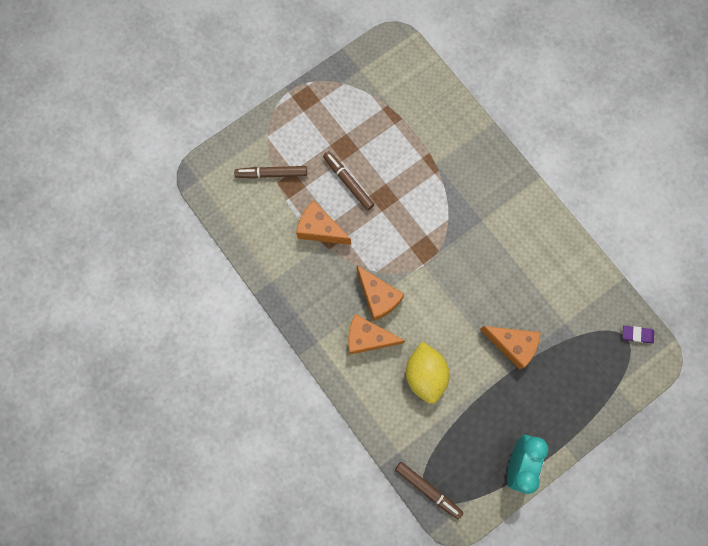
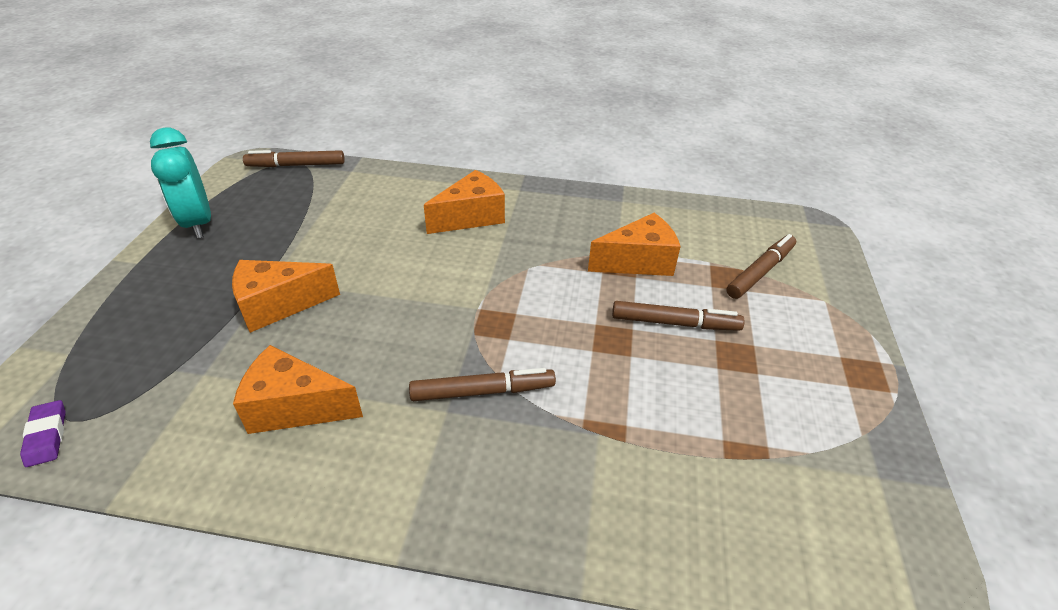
camera: 135 degrees right, 35 degrees down
orange cheese [357,265,404,321] -> orange cheese moved to [233,345,363,434]
yellow lemon [406,342,449,404] -> none
purple eraser [623,326,654,343] -> purple eraser turned 75 degrees counterclockwise [20,400,66,467]
none -> brown marker [409,368,556,401]

